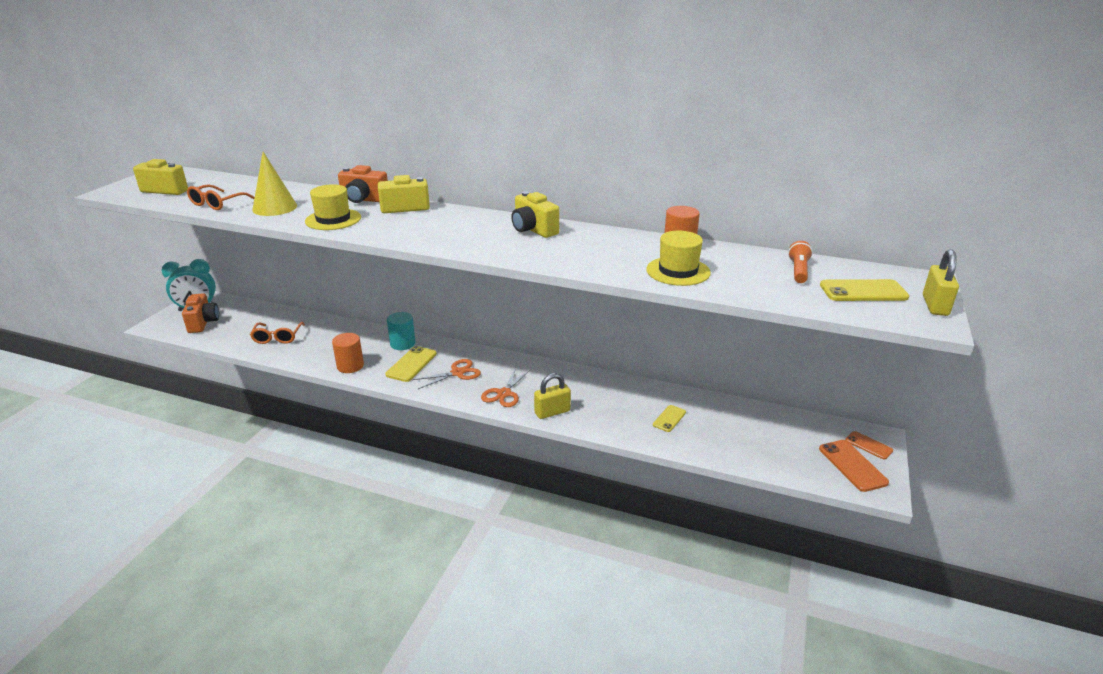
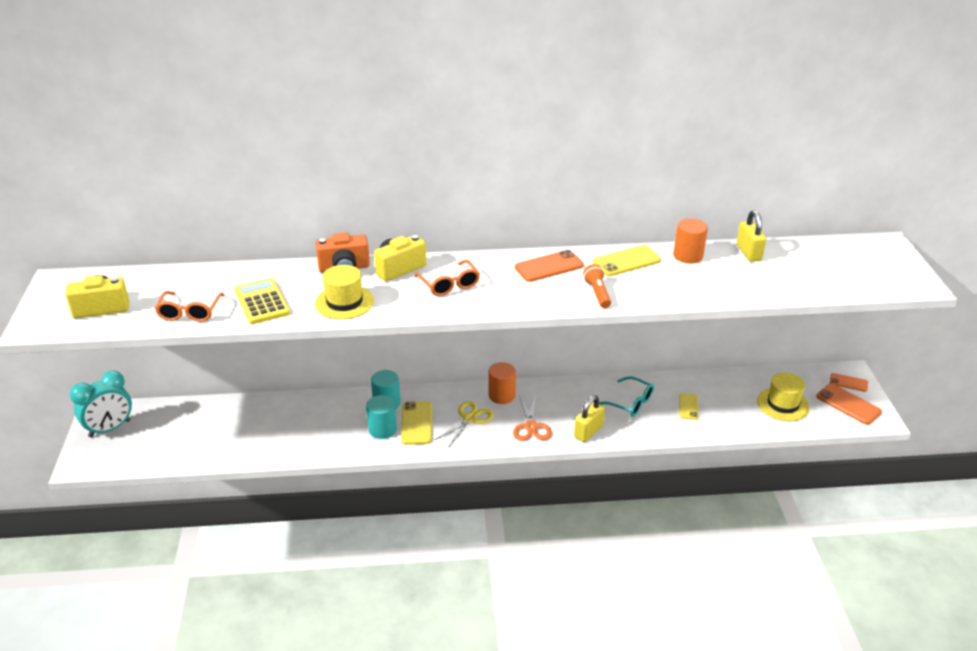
camera: 25 degrees left, 5 degrees up
orange camera [182,293,219,333] -> none
orange glasses [250,322,305,344] -> orange glasses moved to [414,260,480,296]
yellow cone [252,152,297,216] -> yellow calculator [235,278,290,324]
orange cylinder [332,333,364,373] -> orange cylinder moved to [488,362,516,404]
orange scissors [412,359,481,389] -> yellow scissors [434,401,494,448]
yellow camera [511,191,559,238] -> orange phone [515,250,584,282]
yellow hat [646,231,711,286] -> yellow hat moved to [757,372,809,421]
orange flashlight [788,241,813,283] -> orange flashlight moved to [583,264,611,308]
yellow phone [820,279,909,301] -> yellow phone moved to [593,245,661,276]
yellow padlock [923,249,959,316] -> yellow padlock moved to [737,210,766,262]
none -> turquoise cylinder [366,395,397,439]
none -> turquoise glasses [599,376,654,417]

